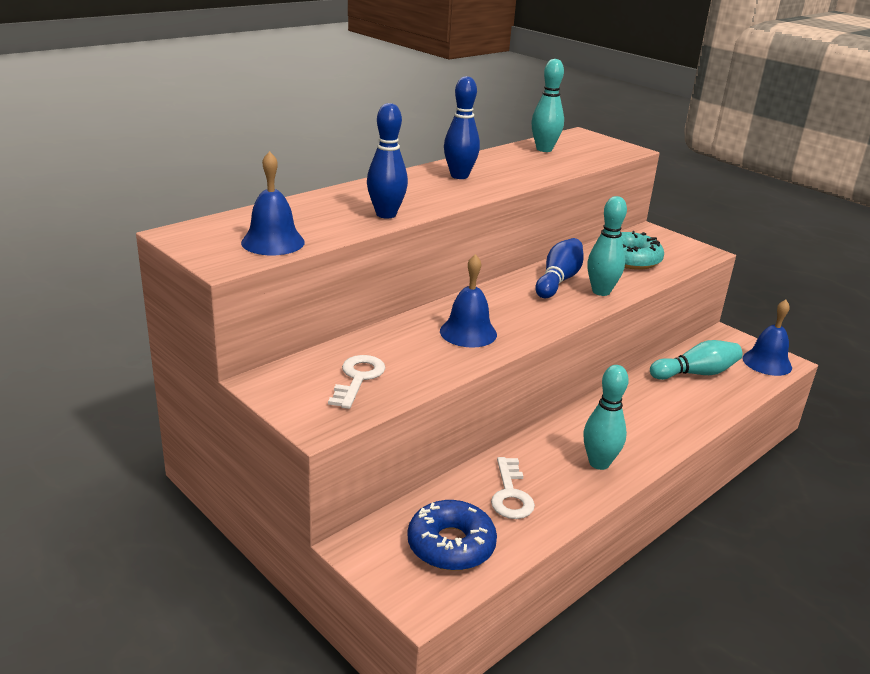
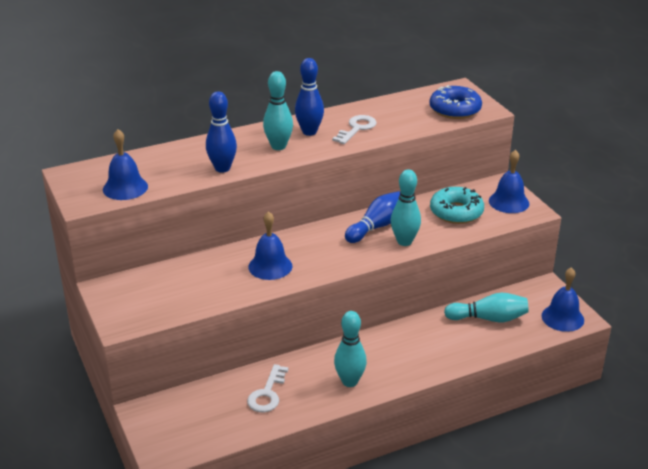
camera: 20 degrees right, 5 degrees up
white key [328,355,385,409] -> white key moved to [332,115,377,144]
blue donut [407,500,497,571] -> blue donut moved to [430,85,482,119]
turquoise bowling pin [531,59,564,152] -> turquoise bowling pin moved to [263,71,293,150]
none -> blue bell [489,150,529,213]

